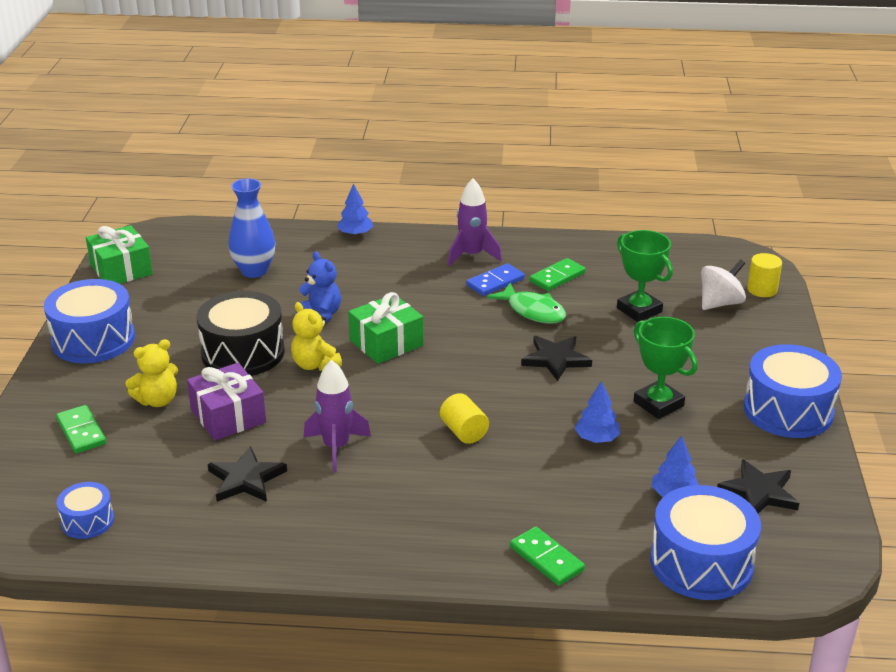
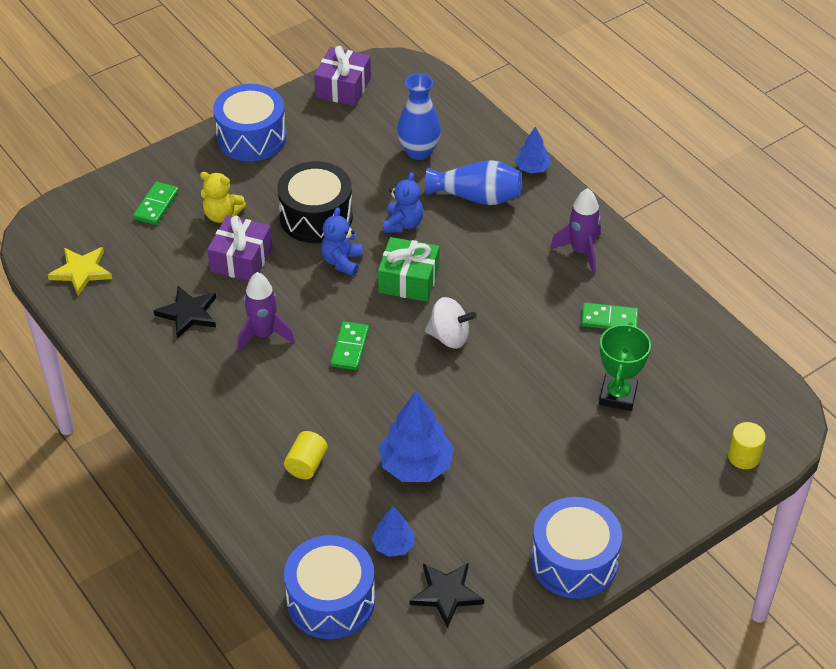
camera: 50 degrees right, 15 degrees up
blue drum [56,482,114,539] -> yellow star [48,247,112,296]
green gift [86,225,153,284] -> purple gift [314,46,371,106]
yellow teddy bear [291,302,342,371] -> blue teddy bear [321,207,363,276]
yellow cylinder [440,393,489,444] -> yellow cylinder moved to [284,431,328,479]
blue domino [466,263,525,296] -> none
green fish [487,283,566,324] -> none
green domino [510,527,585,586] -> green domino moved to [330,322,369,370]
black star [521,336,592,381] -> none
blue tree [575,381,620,443] -> blue tree [379,391,454,482], size x1.80
green trophy [634,317,697,419] -> none
white spinning top [701,259,746,310] -> white spinning top moved to [425,297,477,349]
none -> blue vase [425,160,522,205]

